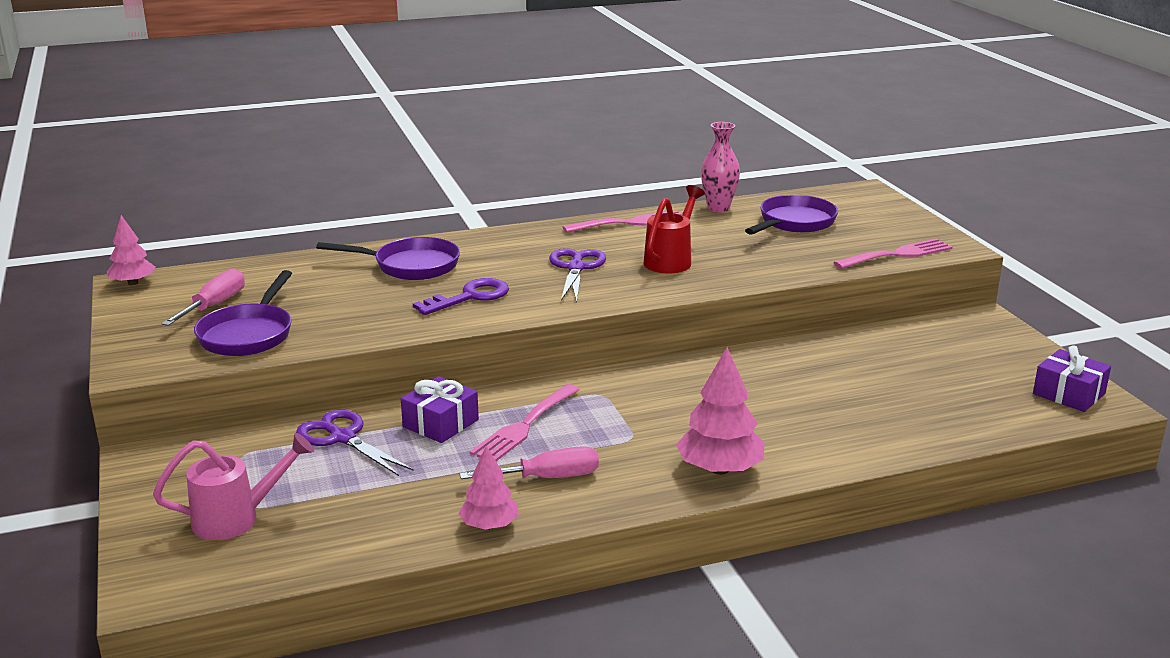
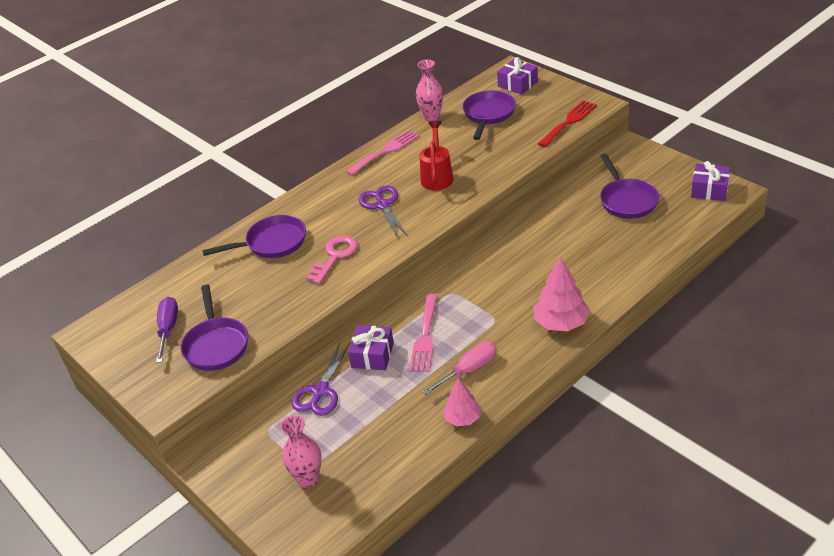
camera: 20 degrees left, 15 degrees up
pink tree [107,215,156,285] -> none
pink watering can [153,433,314,540] -> pink vase [281,415,321,488]
pink screwdriver [161,268,245,326] -> purple screwdriver [156,297,178,363]
purple scissors [296,409,414,476] -> purple scissors turned 90 degrees counterclockwise [292,342,350,416]
purple key [413,278,509,315] -> pink key [306,235,358,284]
pink fork [833,238,953,269] -> red fork [538,100,597,147]
none -> purple gift [497,57,538,95]
none -> purple pan [600,154,659,219]

